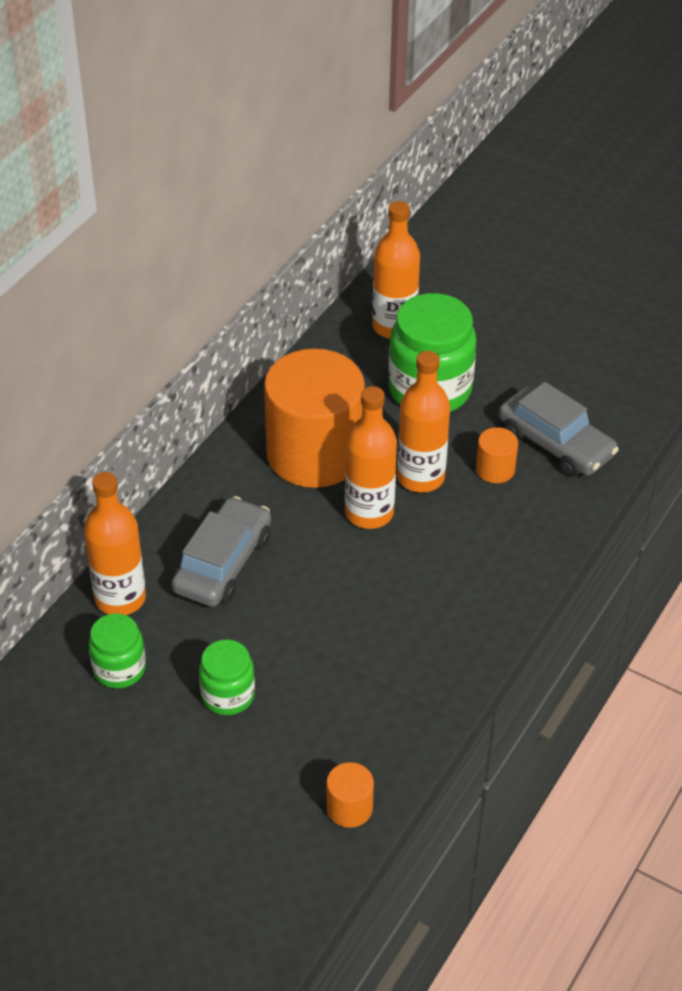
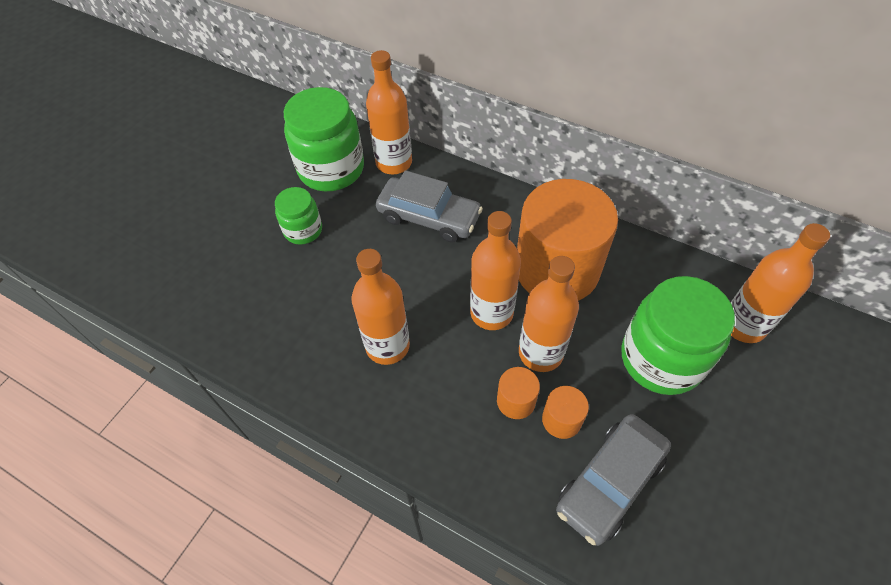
camera: 90 degrees right, 10 degrees up
green jar [89,613,146,688] -> green jar [284,87,364,191], size x1.83
orange cylinder [326,762,374,828] -> orange cylinder moved to [497,367,540,419]
none -> orange bottle [351,249,410,365]

